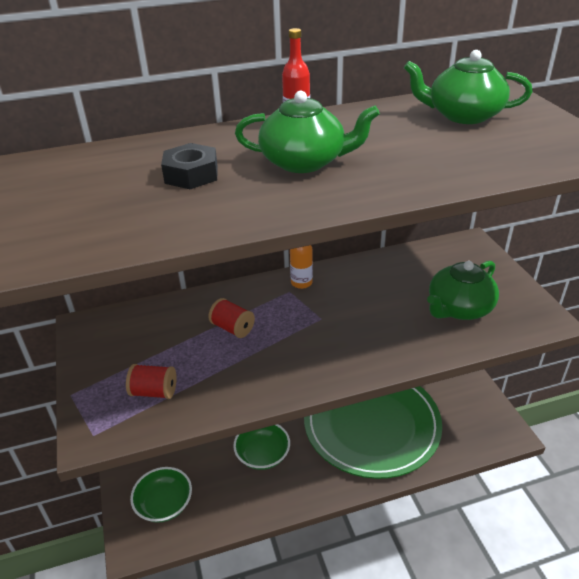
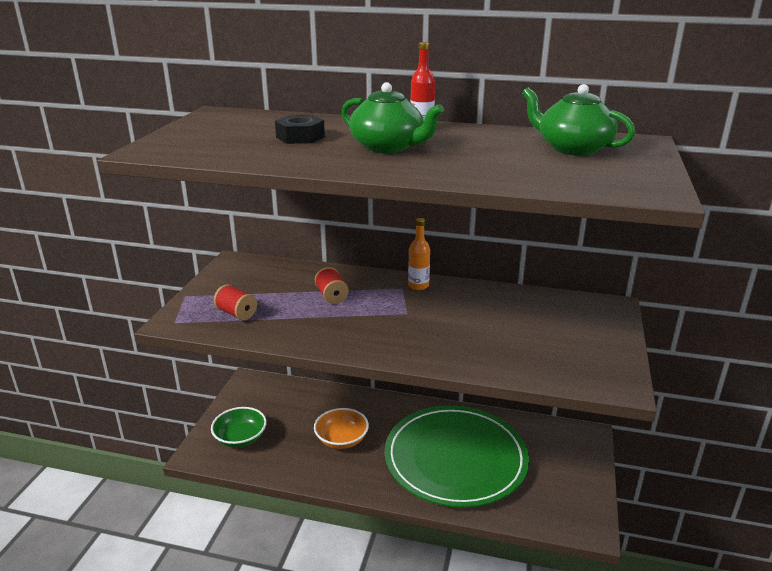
camera: 30 degrees right, 10 degrees down
green bowl [233,424,290,470] -> orange bowl [314,408,369,449]
green teapot [427,261,499,320] -> none

